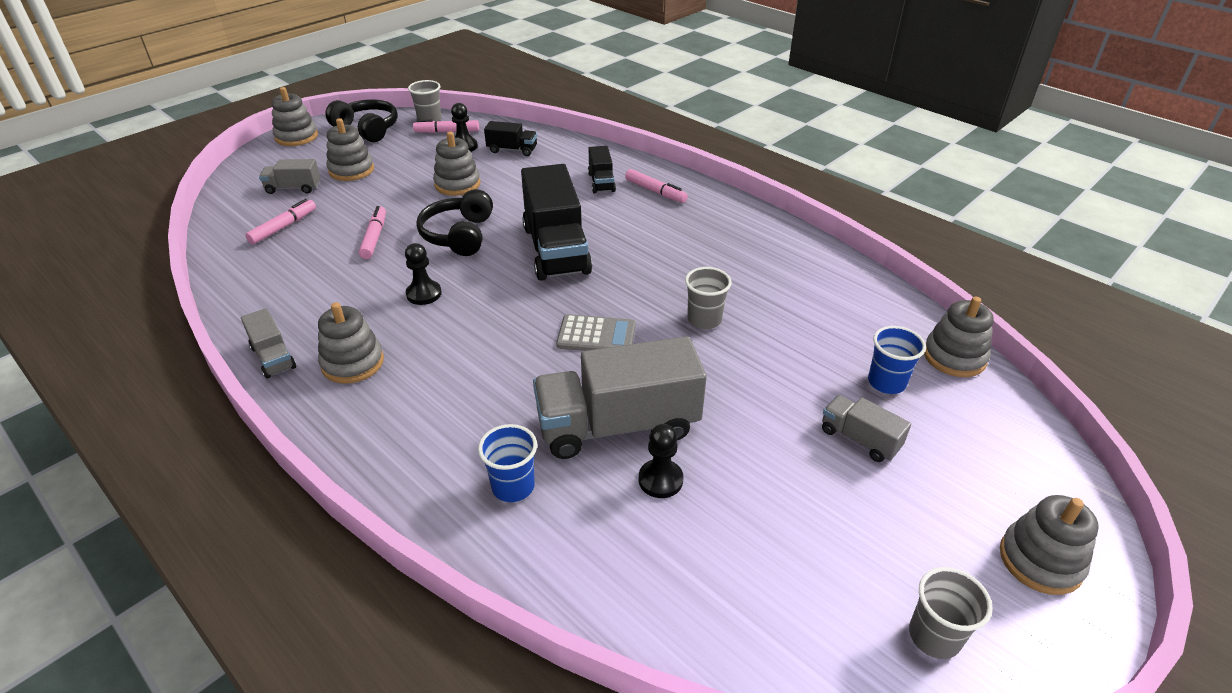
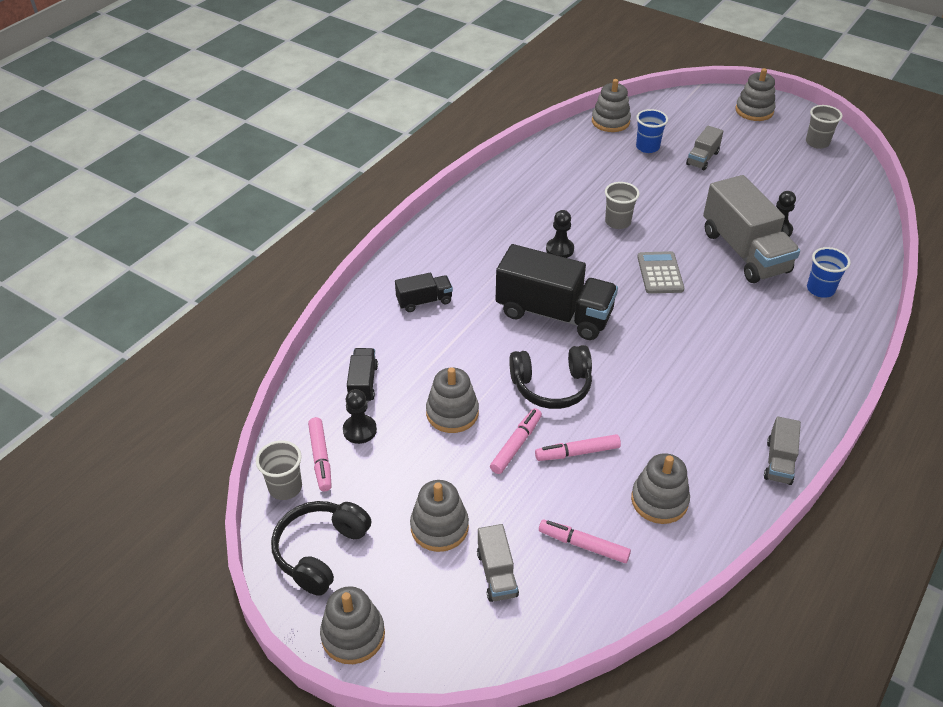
camera: 100 degrees left, 5 degrees up
grey truck [241,308,296,379] -> grey truck turned 150 degrees clockwise [764,416,801,485]
grey stacking toy [318,302,384,384] -> grey stacking toy moved to [631,453,690,524]
black pawn [405,243,442,305] -> black pawn moved to [546,210,574,258]
black truck [521,164,592,281] -> black truck turned 45 degrees clockwise [496,244,618,340]
pink marker [625,169,688,203] -> pink marker moved to [490,408,542,474]

